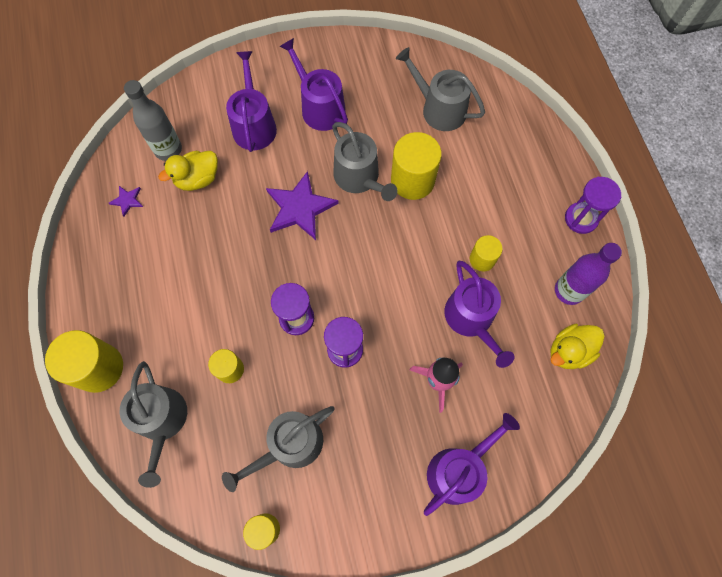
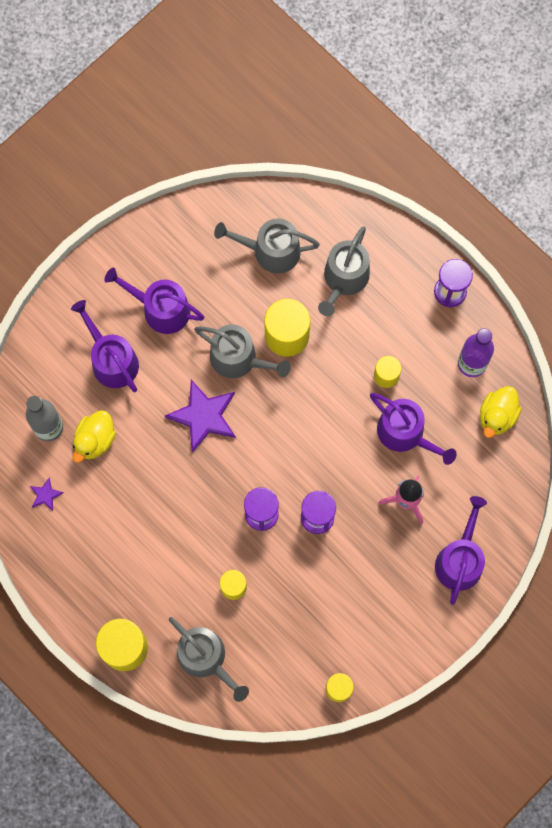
camera: 30 degrees left, 5 degrees up
grey watering can [222,406,334,492] -> grey watering can moved to [318,226,370,316]

